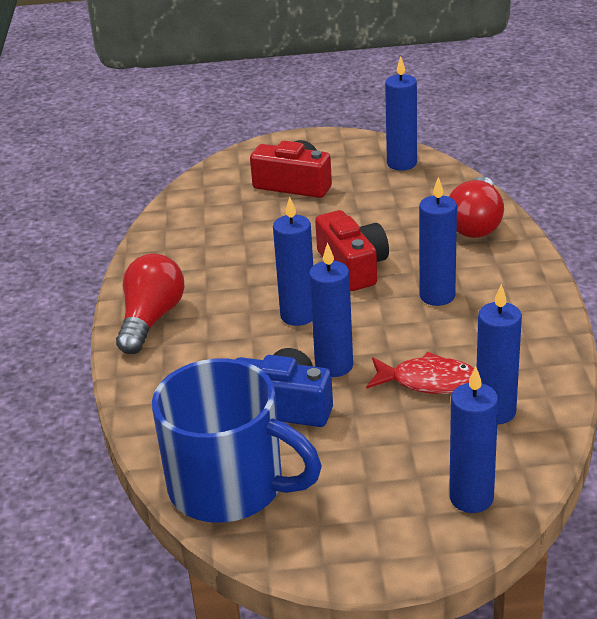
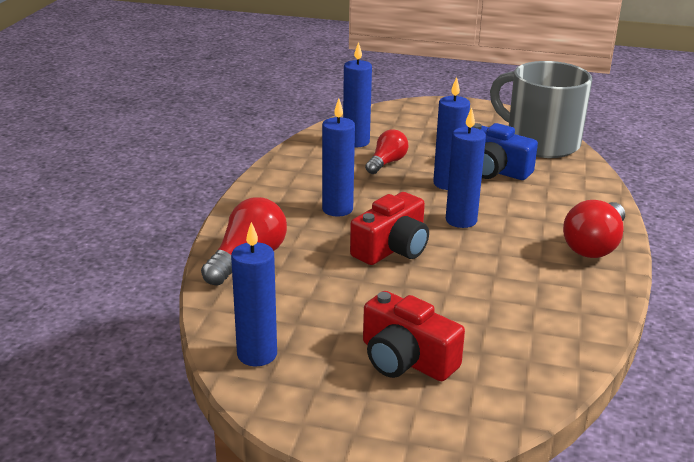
camera: 165 degrees left, 5 degrees down
blue mug [152,359,322,523] -> grey mug [490,61,592,158]
red camera [315,210,389,291] -> red camera turned 135 degrees counterclockwise [350,192,429,265]
red fish [366,352,474,394] -> red light bulb [365,129,408,174]
blue candle [449,366,498,513] -> none

